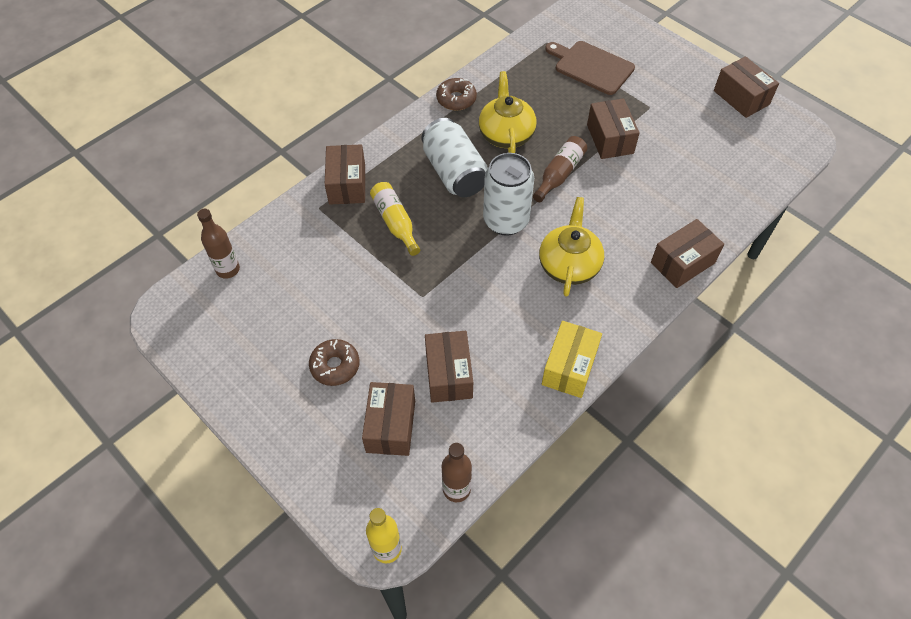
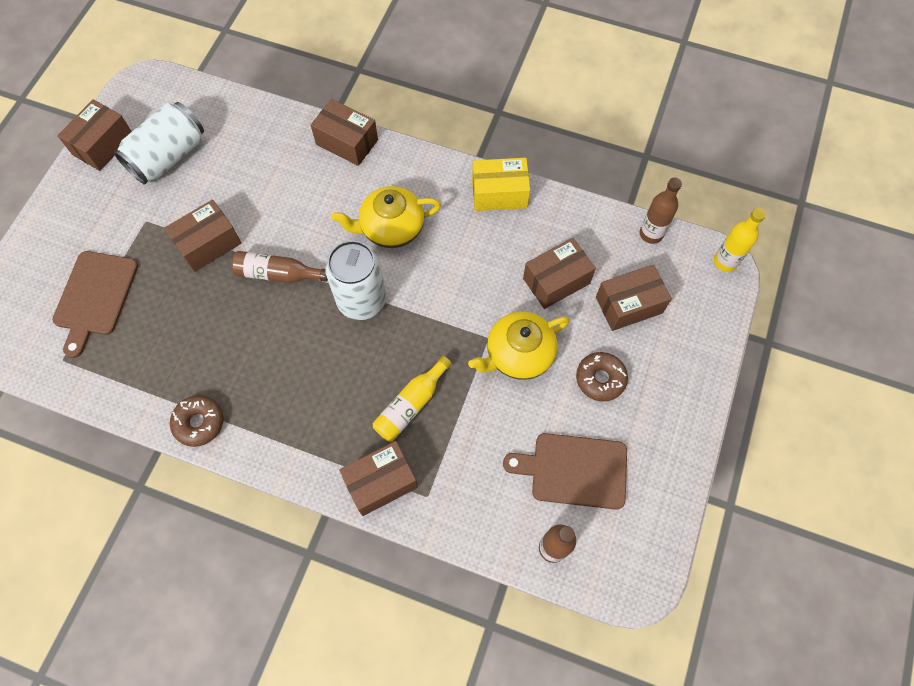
camera: 115 degrees left, 10 degrees up
white can [421,118,488,197] -> white can moved to [114,102,204,185]
yellow teapot [479,71,537,153] -> yellow teapot moved to [468,312,569,380]
none -> brown cutting board [503,433,627,510]

